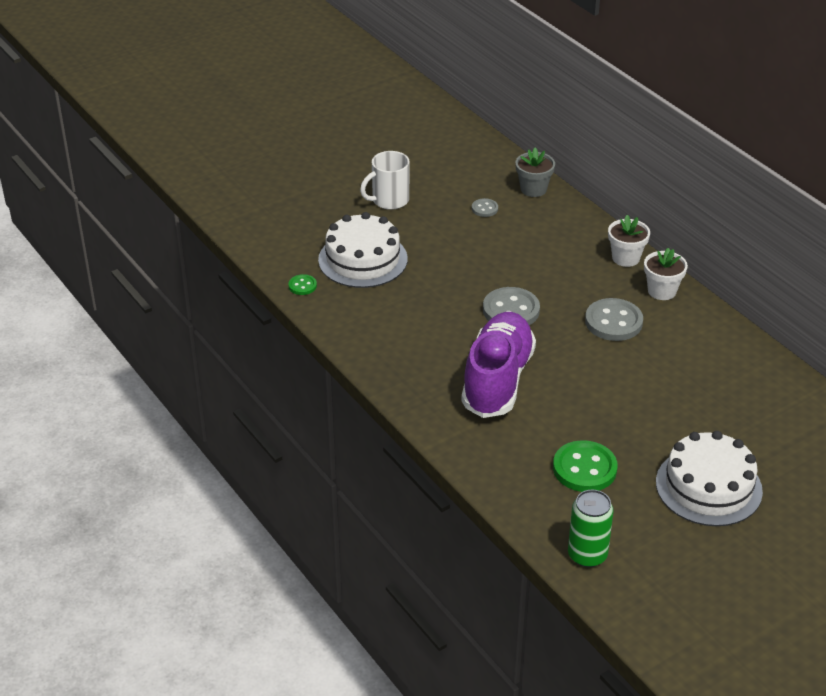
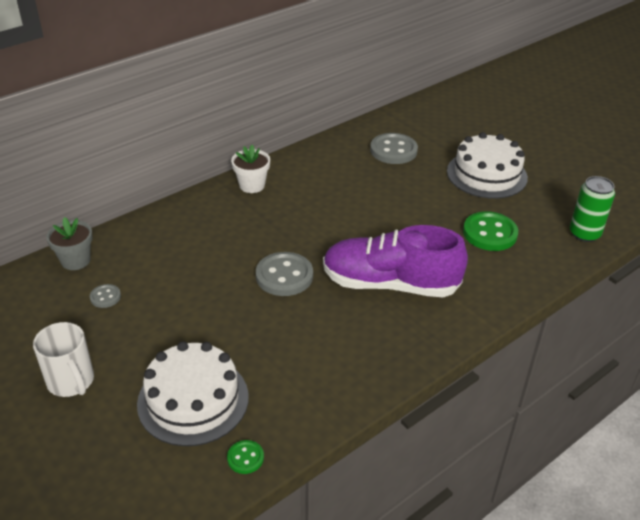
camera: 95 degrees left, 0 degrees up
grey button [585,298,643,341] -> grey button moved to [370,133,418,164]
white flower pot [608,215,650,267] -> none

